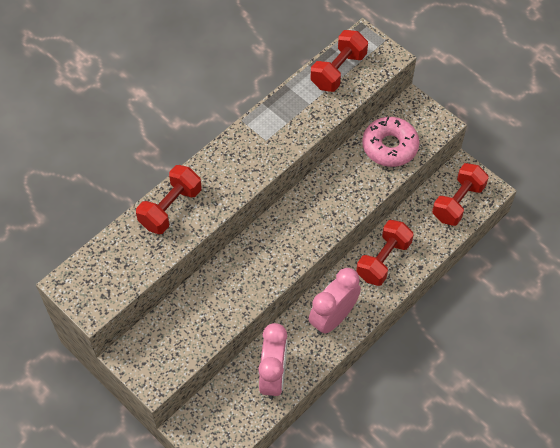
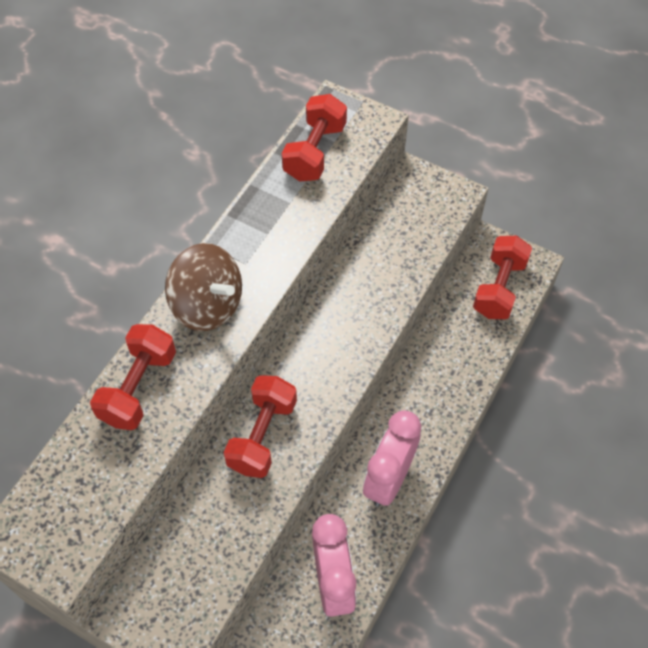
camera: 15 degrees left, 0 degrees up
red dumbbell [356,220,414,286] -> red dumbbell moved to [224,375,297,478]
pink donut [362,117,419,167] -> none
none -> brown spinning top [165,243,242,331]

